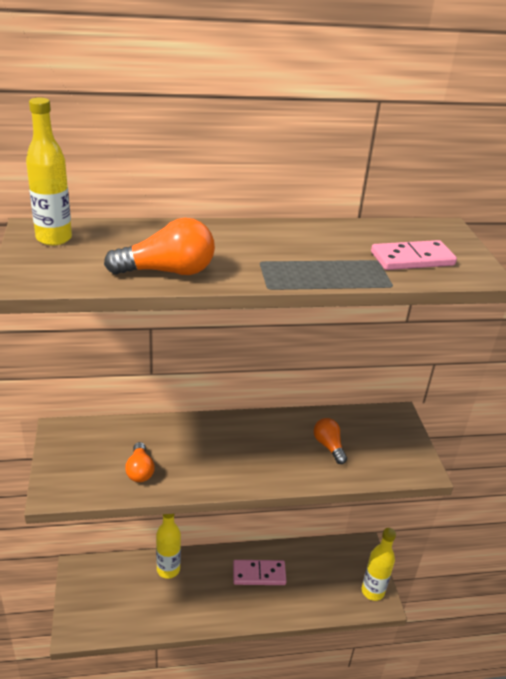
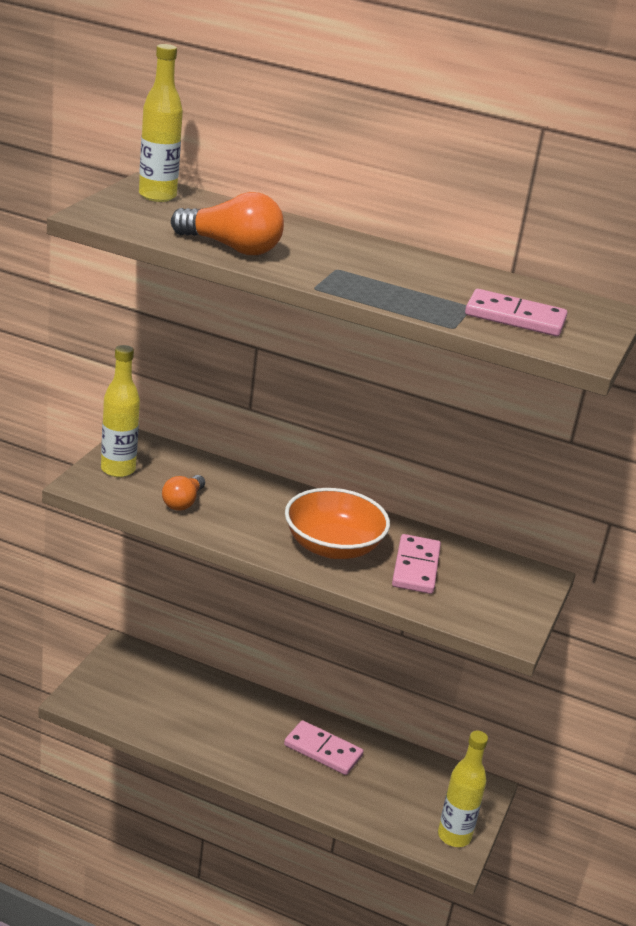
camera: 30 degrees right, 5 degrees down
yellow bottle [156,514,181,579] -> yellow bottle moved to [101,345,140,477]
orange light bulb [314,418,347,464] -> pink domino [392,534,441,594]
none -> orange bowl [285,488,390,559]

